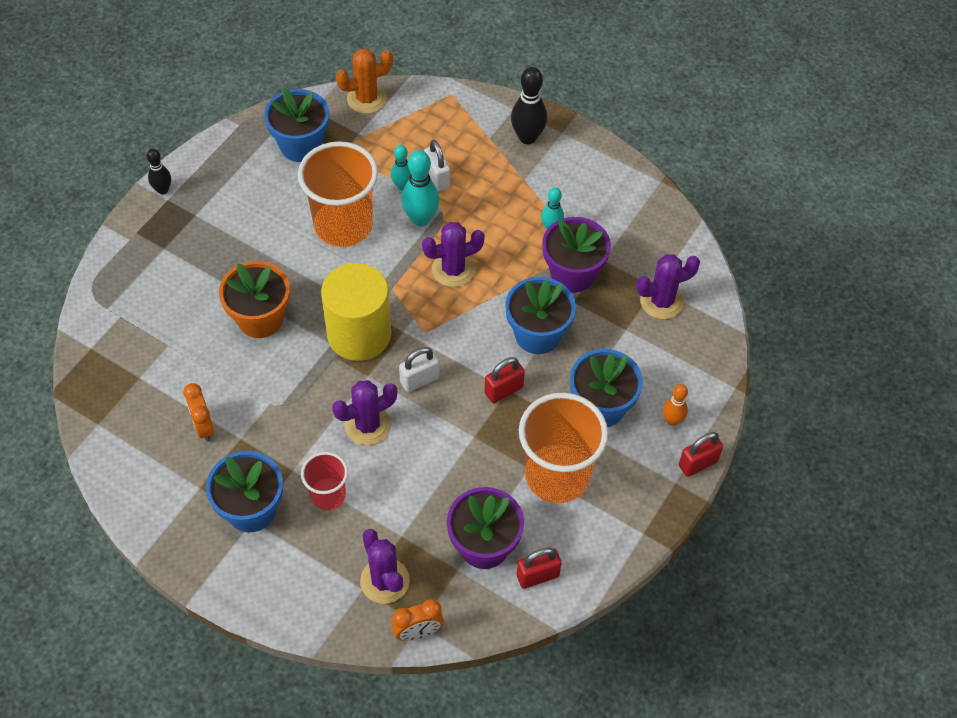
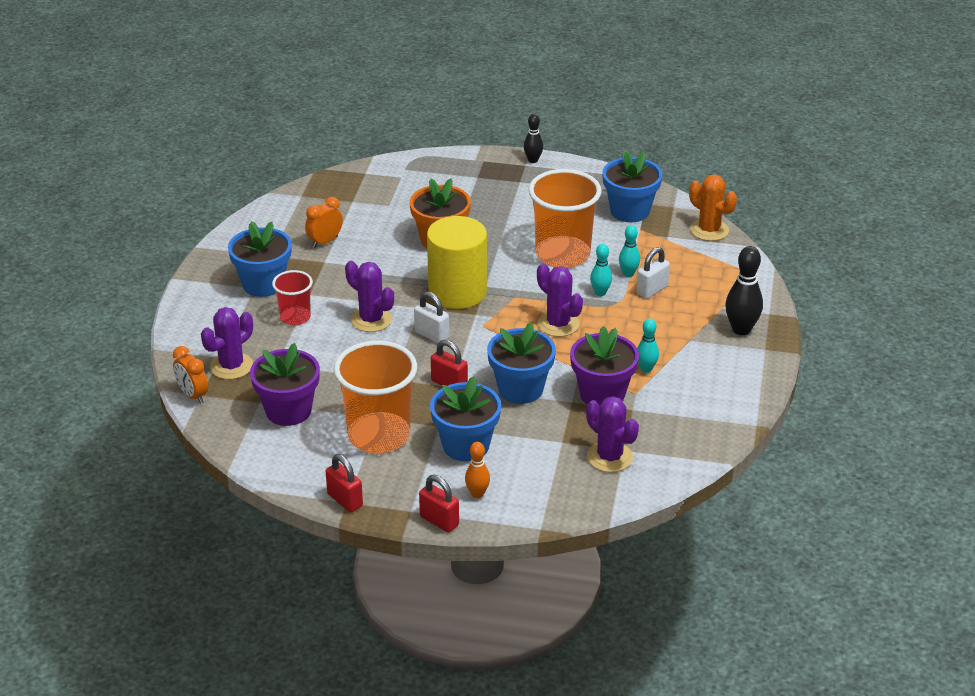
camera: 70 degrees right, 20 degrees down
turquoise bowling pin [401,150,439,226] -> turquoise bowling pin [590,244,612,296], size x0.61
red padlock [517,548,562,589] -> red padlock moved to [326,454,363,512]

